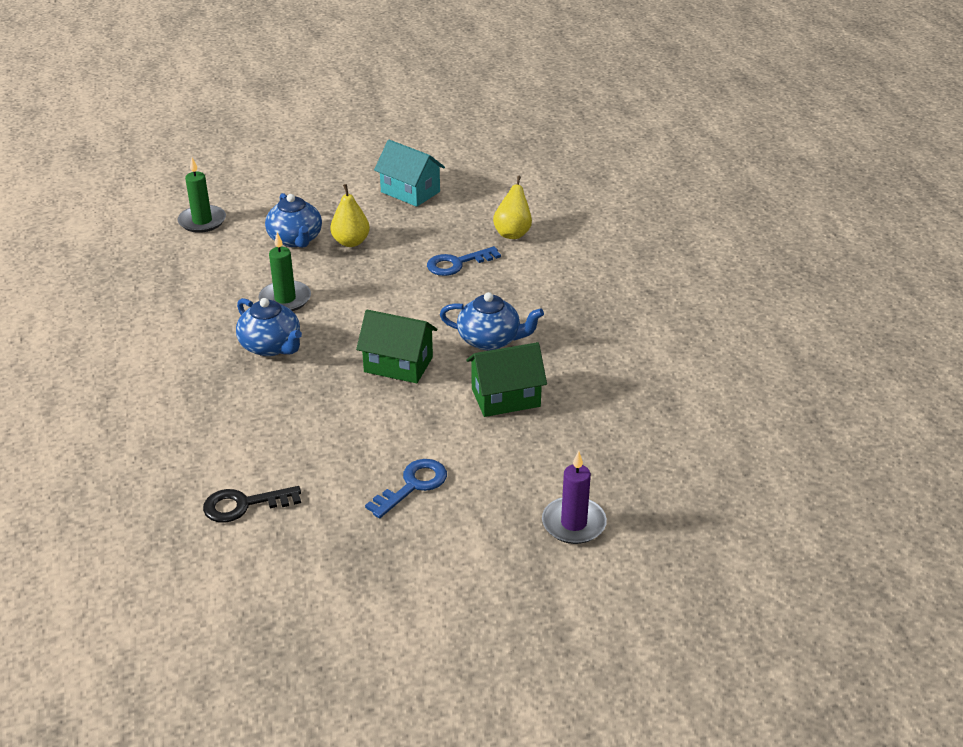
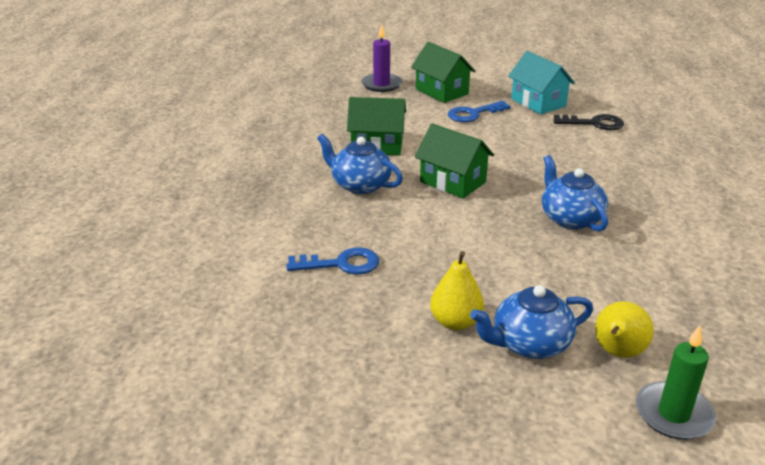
camera: 160 degrees left, 5 degrees down
green candle [259,232,311,311] -> none
blue teapot [265,193,322,248] -> blue teapot turned 105 degrees counterclockwise [470,285,593,359]
turquoise house [374,140,445,207] -> turquoise house moved to [508,51,575,114]
yellow pear [493,176,532,239] -> yellow pear moved to [595,301,654,358]
none -> green house [411,42,475,103]

